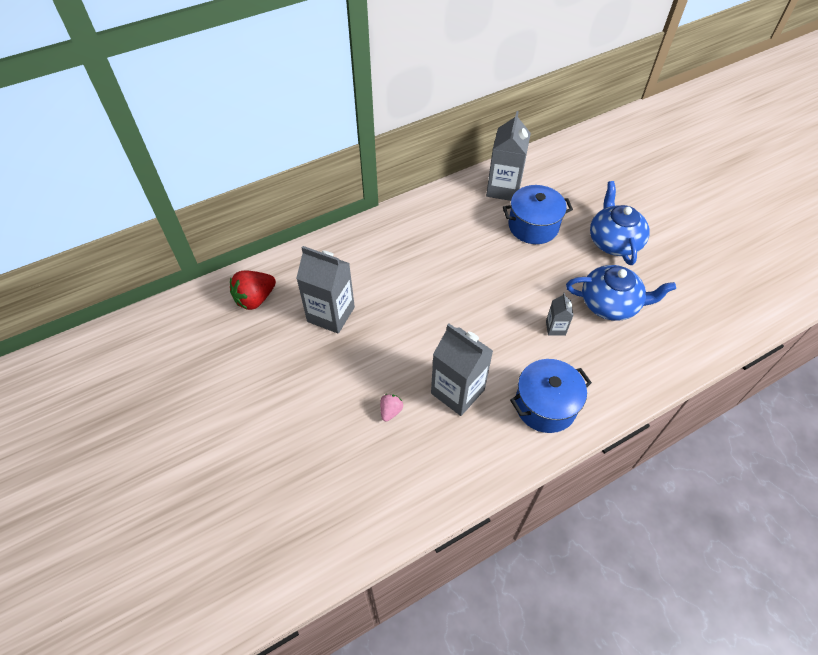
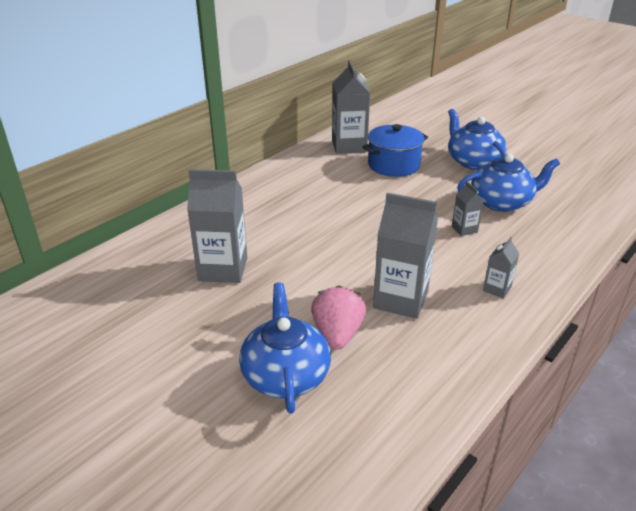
camera: 20 degrees left, 20 degrees down
red strawberry [230,270,276,310] -> none
pink strawberry [380,394,403,422] -> pink strawberry [311,285,366,350], size x1.87
blue pot [510,359,592,433] -> grey carton [483,237,520,299]
none -> blue teapot [239,283,331,414]

